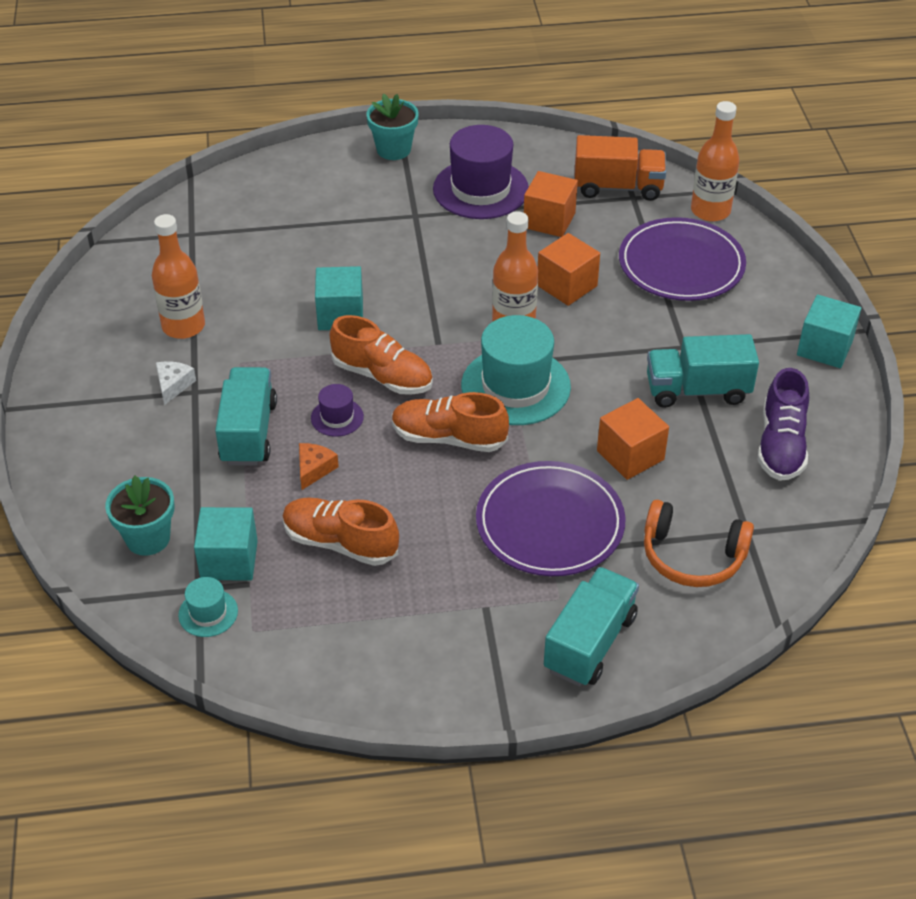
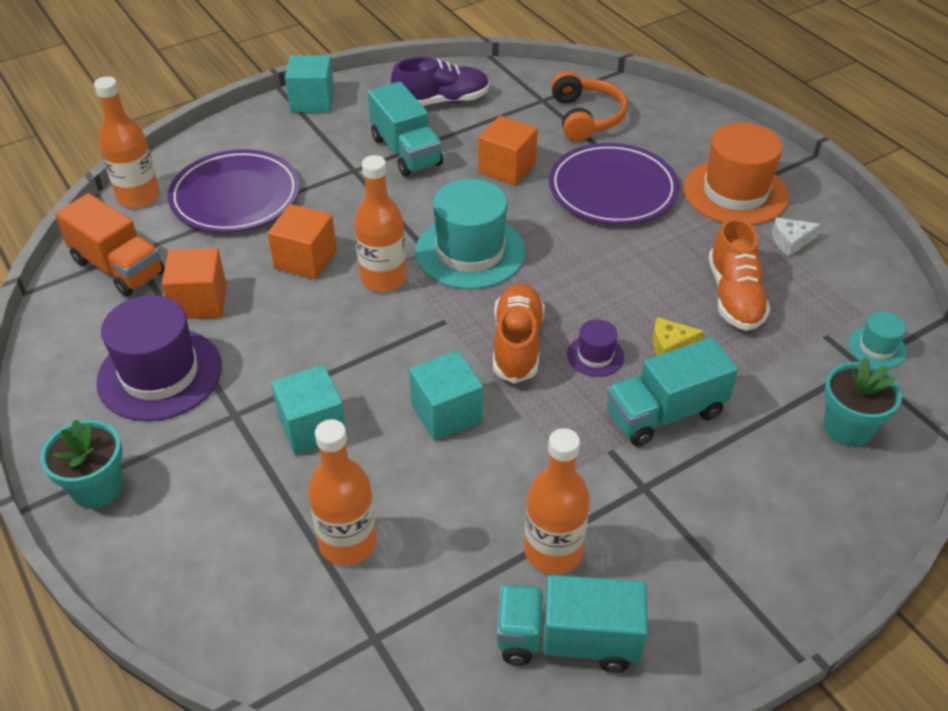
camera: 115 degrees left, 0 degrees up
white cheese [156,362,196,405] -> white cheese moved to [772,218,821,256]
turquoise cube [194,507,258,580] -> turquoise cube moved to [271,365,347,455]
orange cheese [299,443,339,490] -> yellow cheese [653,317,704,356]
orange shoe [392,392,509,452] -> none
turquoise truck [544,567,639,686] -> turquoise truck moved to [497,575,648,673]
orange truck [574,135,666,201] -> orange truck turned 150 degrees clockwise [55,193,165,297]
none -> orange bottle [308,419,377,566]
none -> orange hat [683,123,789,225]

